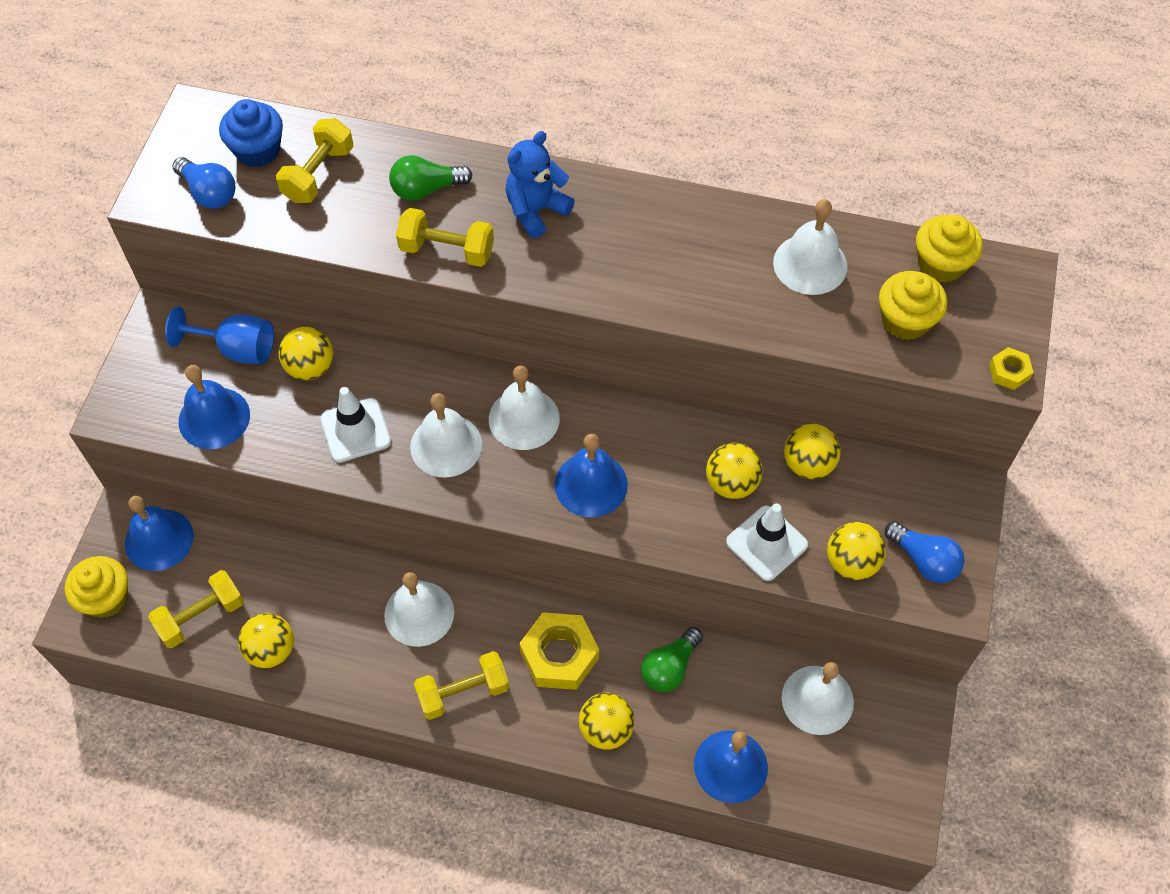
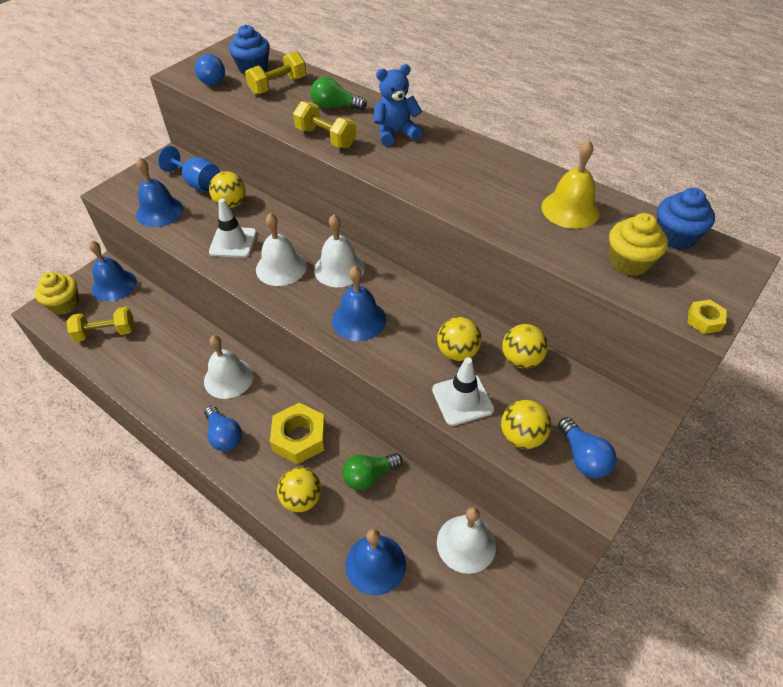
camera: 25 degrees right, 10 degrees down
yellow ball [238,613,294,668] -> none
yellow dumbbell [414,651,509,720] -> blue light bulb [204,406,242,451]
white bell [773,199,847,295] -> yellow bell [541,140,600,229]
yellow cupcake [916,215,983,283] -> blue cupcake [657,188,715,249]

